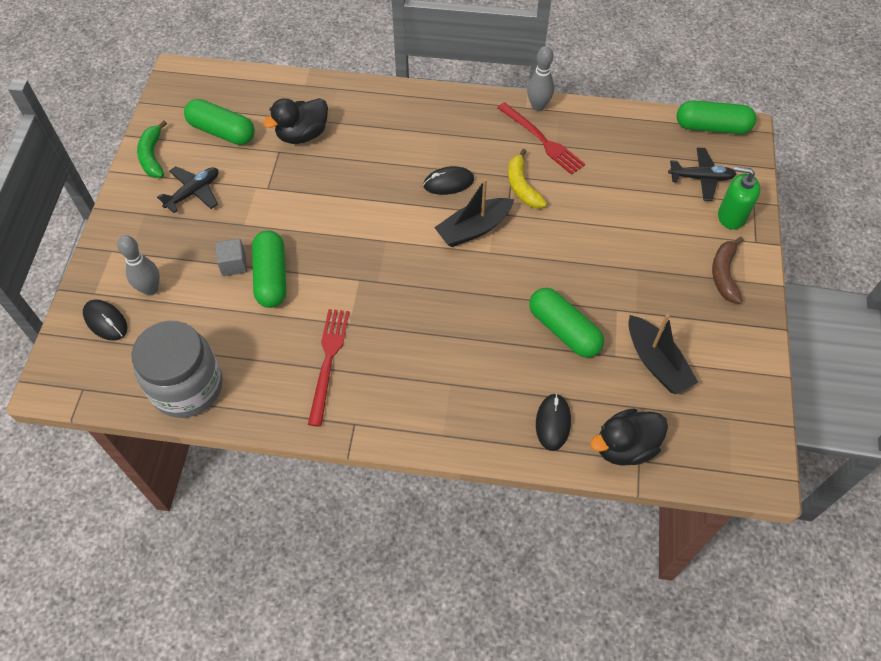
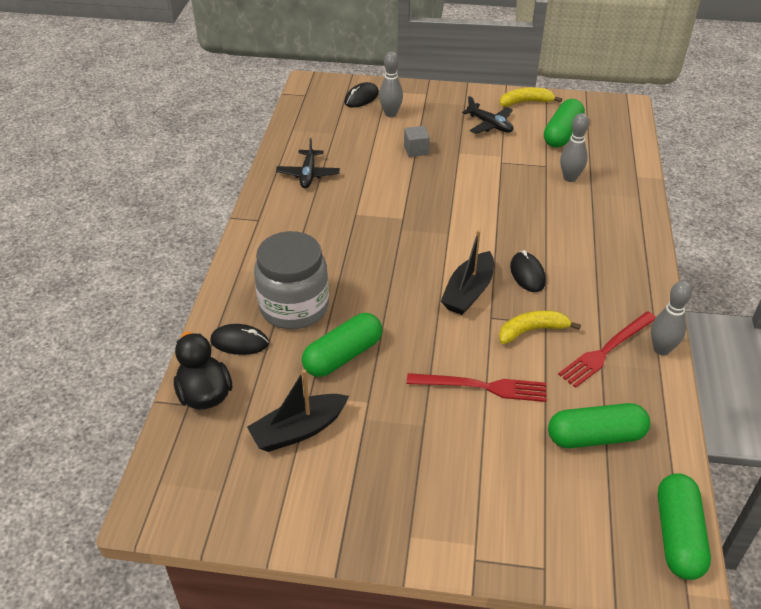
camera: 90 degrees right, 15 degrees down
grey jar [131,321,223,418] -> grey jar moved to [254,231,329,329]
green banana [137,120,167,178] -> yellow banana [500,87,562,107]
green capsule [252,230,286,308] -> green capsule moved to [548,403,650,448]
black duck [263,98,328,144] -> grey bowling pin [560,113,589,182]
red fork [308,309,349,427] -> red fork moved to [407,373,547,402]
black boat [434,179,514,247] -> black boat turned 120 degrees counterclockwise [441,230,494,315]
black plane [668,148,736,201] -> black plane moved to [276,138,340,188]
brown banana [712,237,744,304] -> none
green soap dispenser [718,166,761,230] -> none

